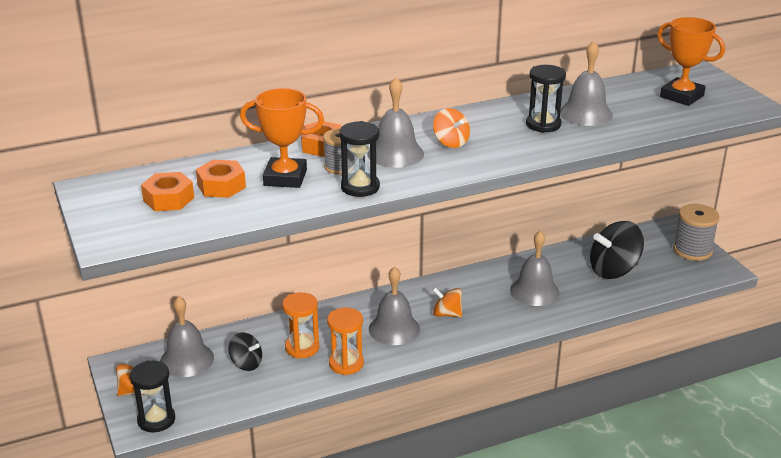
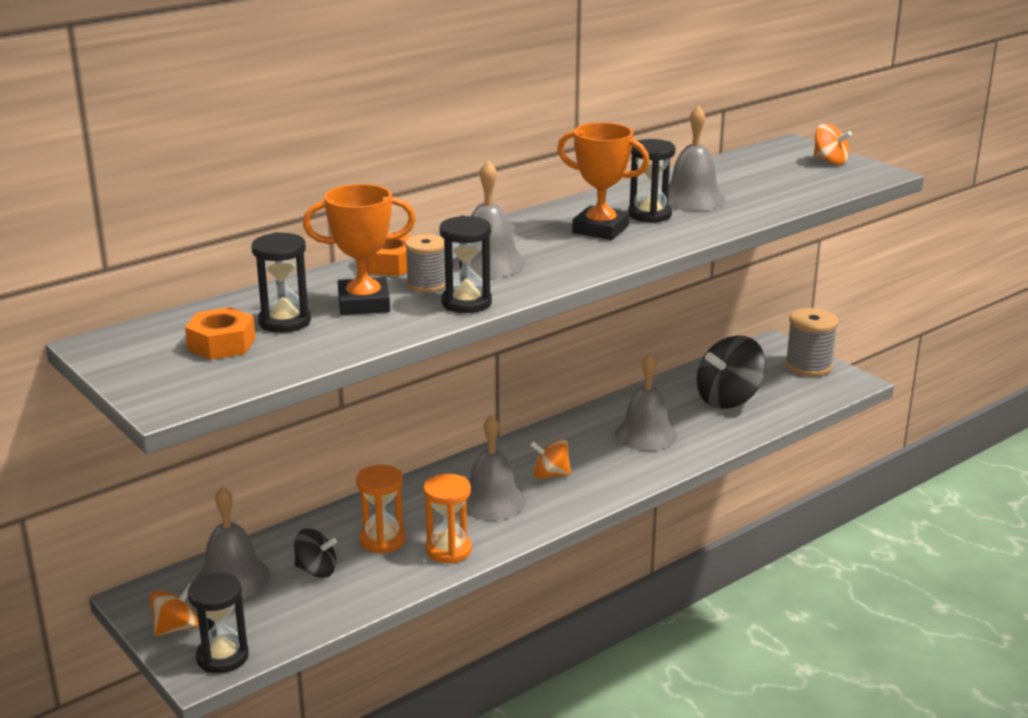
camera: 15 degrees left, 5 degrees down
orange nut [196,160,246,198] -> black hourglass [251,232,311,333]
orange spinning top [433,108,470,148] -> orange spinning top moved to [814,124,852,165]
orange trophy [657,17,725,106] -> orange trophy moved to [557,123,650,240]

